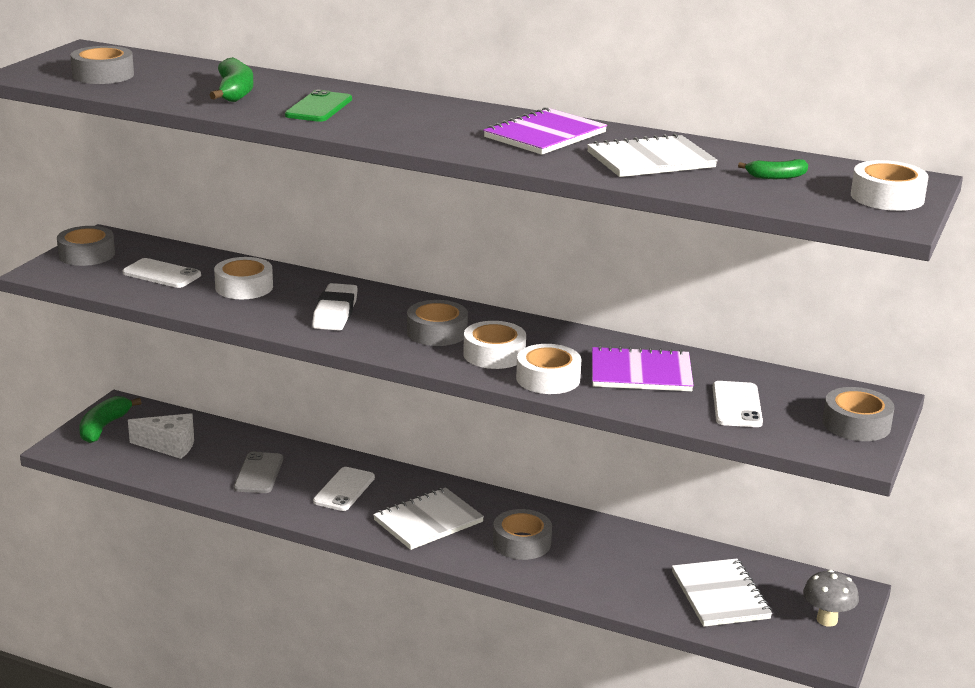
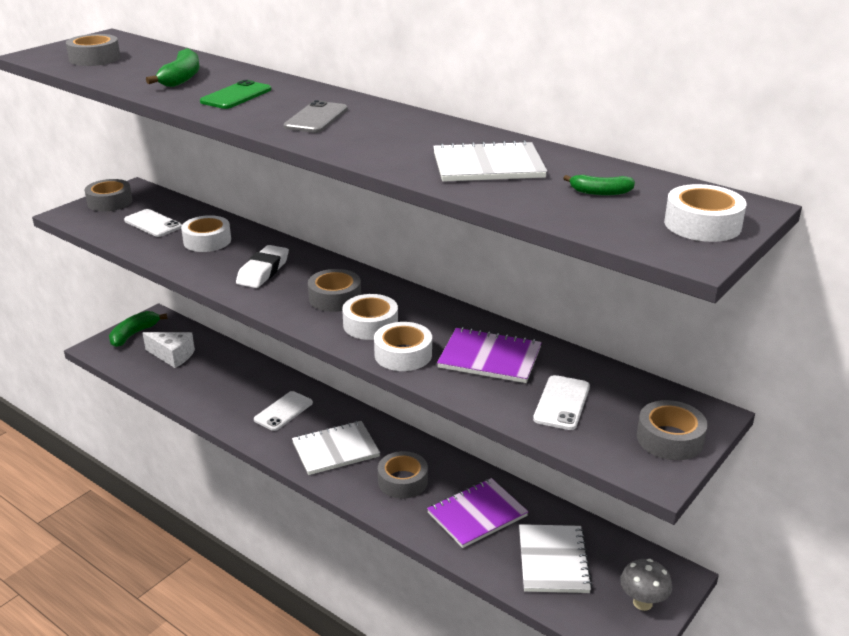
camera: 15 degrees right, 5 degrees up
grey phone [234,452,283,493] -> grey phone moved to [283,100,348,133]
purple notebook [483,107,607,155] -> purple notebook moved to [427,478,528,548]

